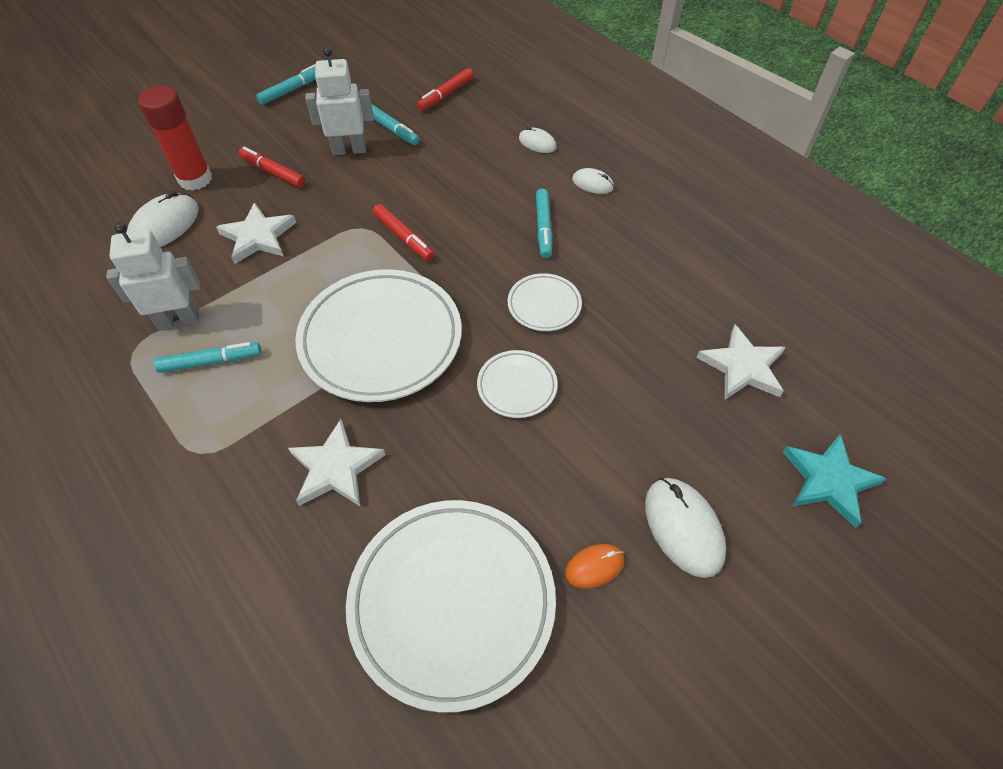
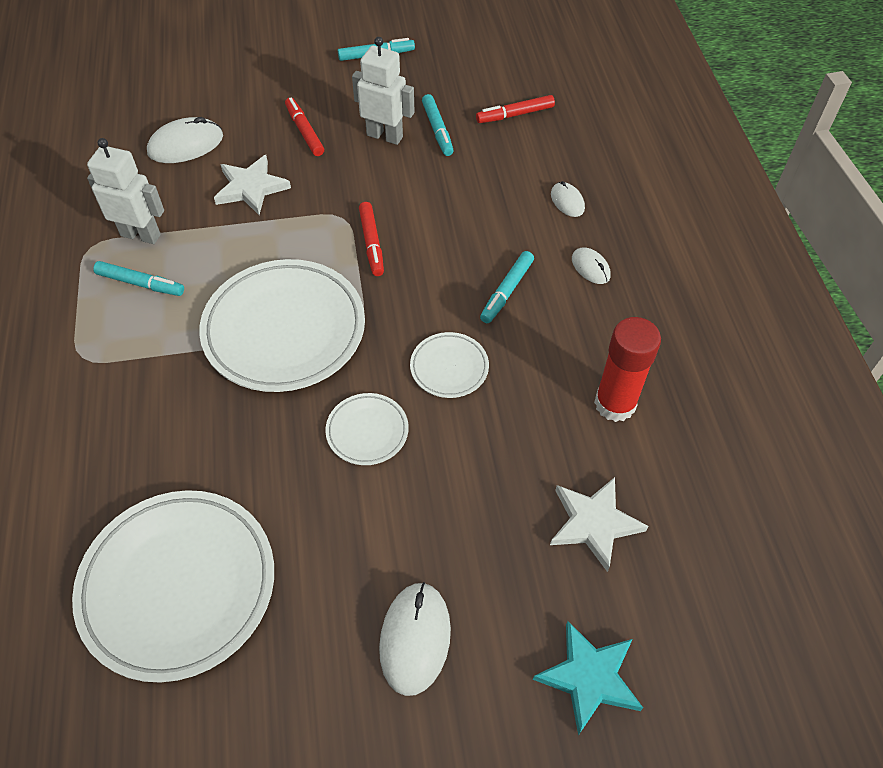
camera: 30 degrees right, 0 degrees up
red glue stick [138,86,212,191] -> red glue stick moved to [594,317,661,422]
white star [288,419,386,506] -> none
orange mouse [565,544,624,589] -> none

